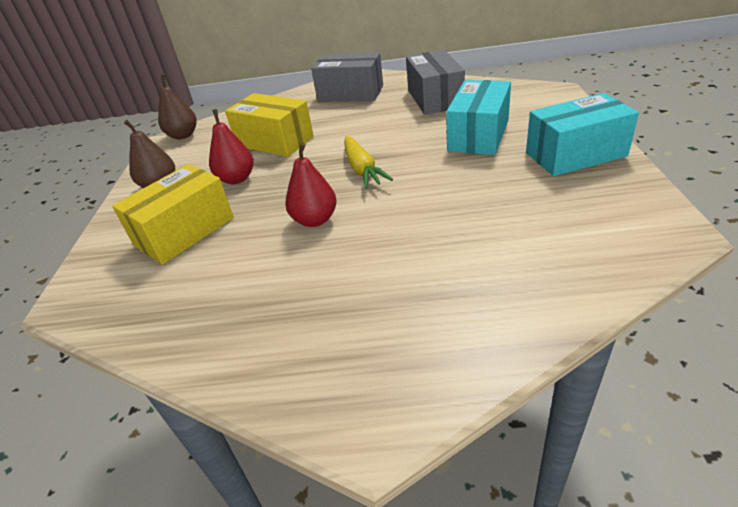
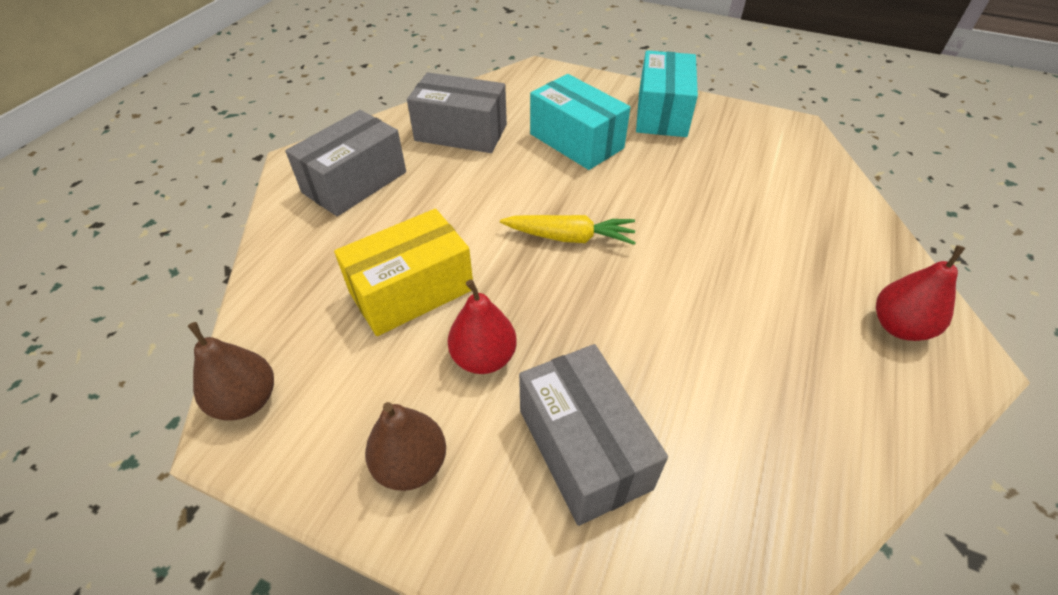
camera: 70 degrees left, 10 degrees up
yellow box [112,164,234,264] -> grey box [519,344,668,526]
red pear [285,143,337,227] -> red pear moved to [876,245,965,341]

